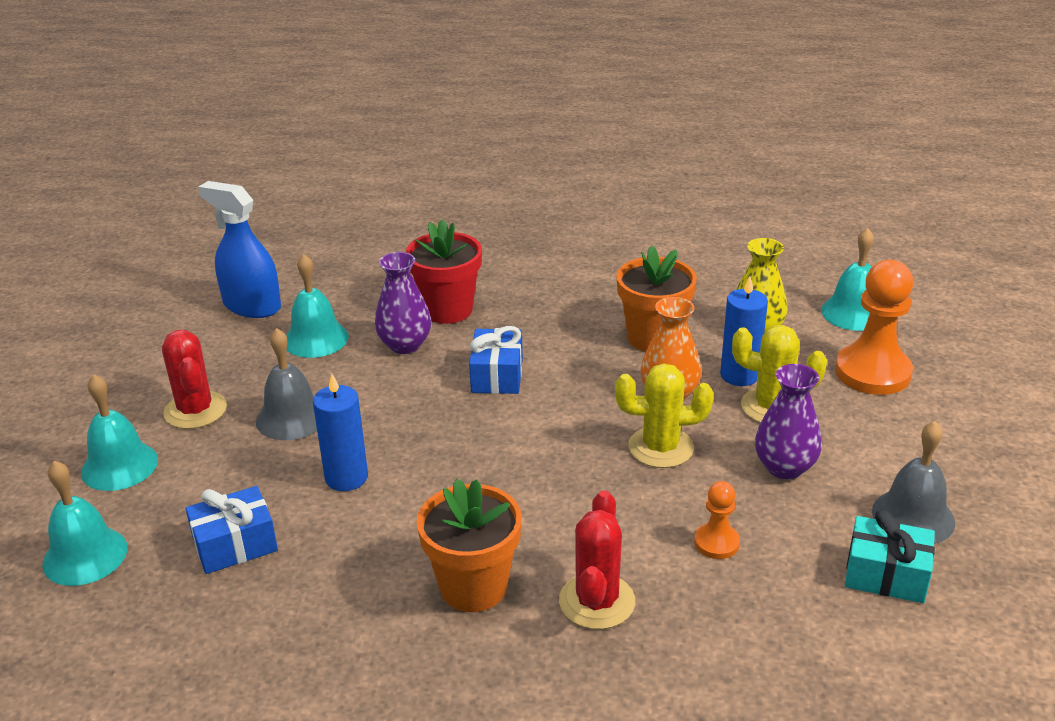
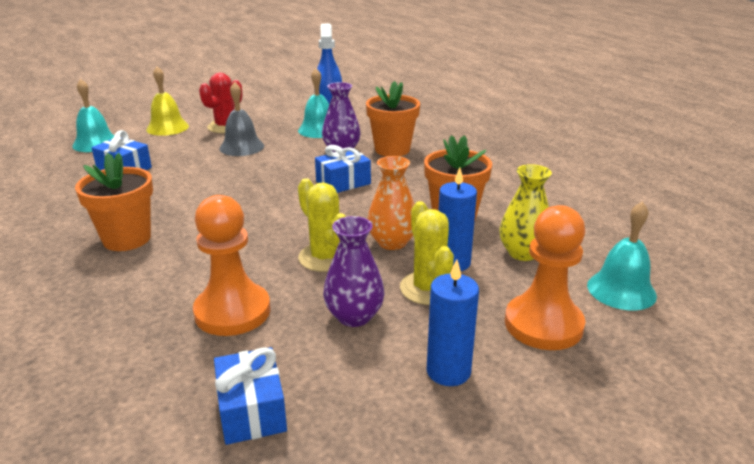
camera: 55 degrees right, 5 degrees down
turquoise bell [81,375,158,491] -> yellow bell [146,66,189,136]
blue candle [313,374,368,491] -> blue candle moved to [427,260,479,386]
red flower pot [406,219,482,324] -> orange flower pot [366,81,420,156]
red cactus [559,490,635,630] -> none
orange pawn [694,481,740,559] -> orange pawn [193,195,270,336], size x1.96
turquoise gift [845,510,935,603] -> blue gift [214,347,287,445]
grey bell [872,421,955,544] -> none

